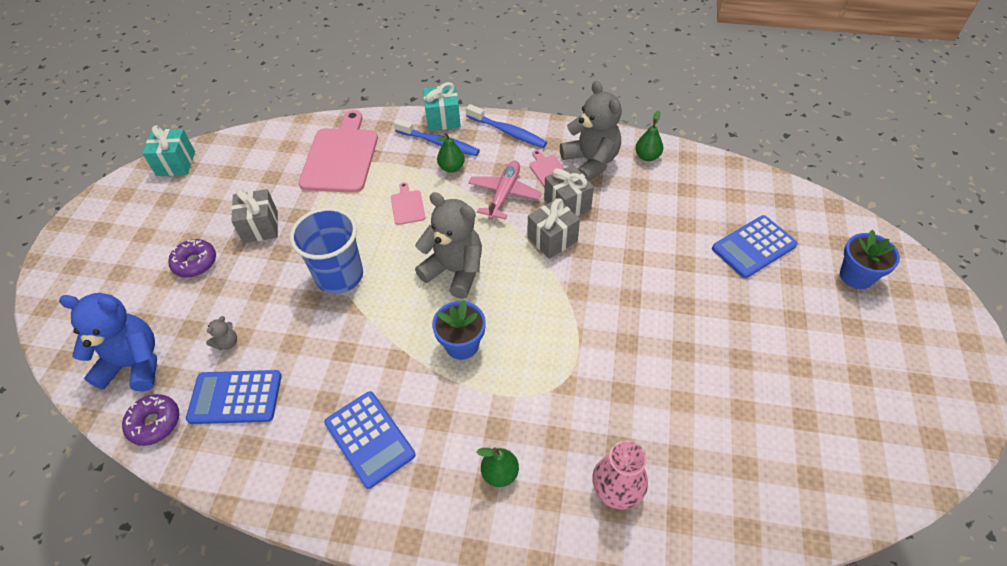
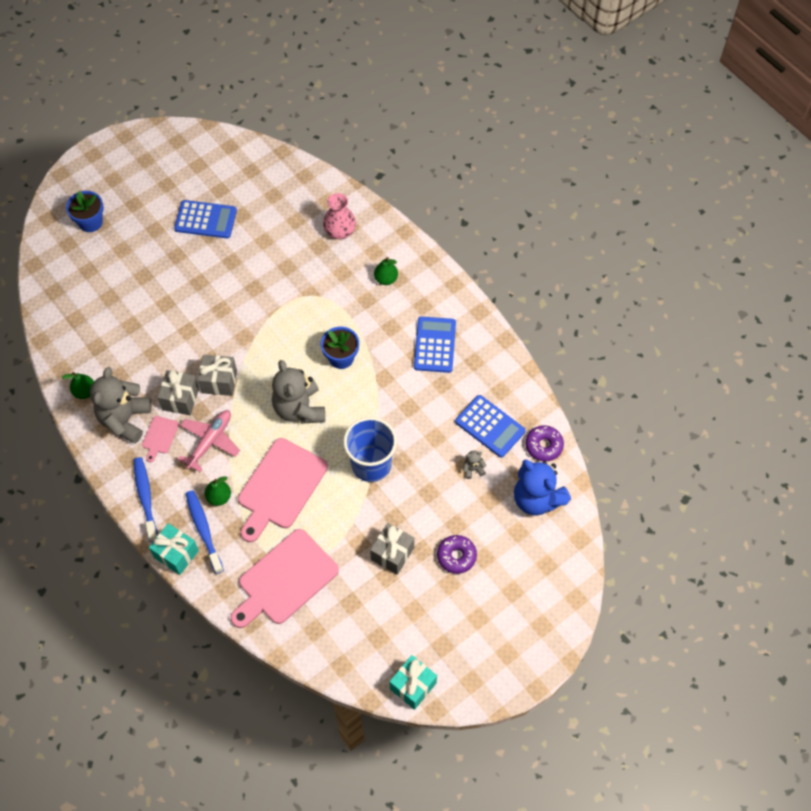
camera: 140 degrees left, 10 degrees up
pink cutting board [391,182,426,225] -> pink cutting board [238,438,328,542], size x2.22
pink plane [468,161,542,220] -> pink plane turned 150 degrees clockwise [178,410,240,472]
blue calculator [712,215,798,278] -> blue calculator moved to [174,200,237,238]

